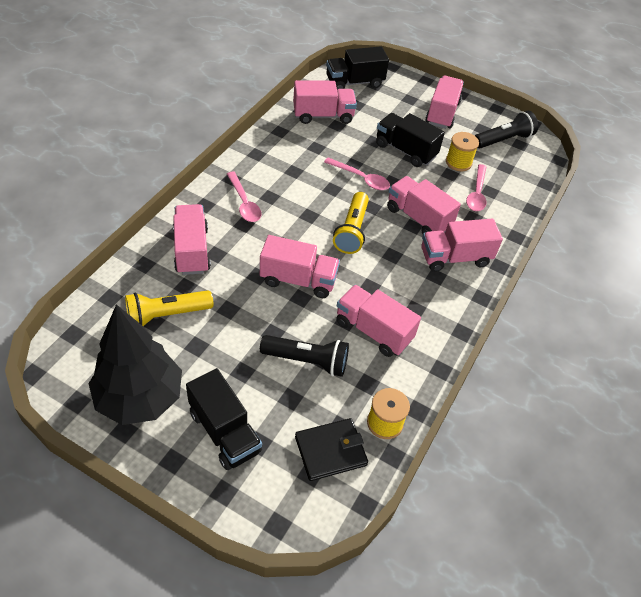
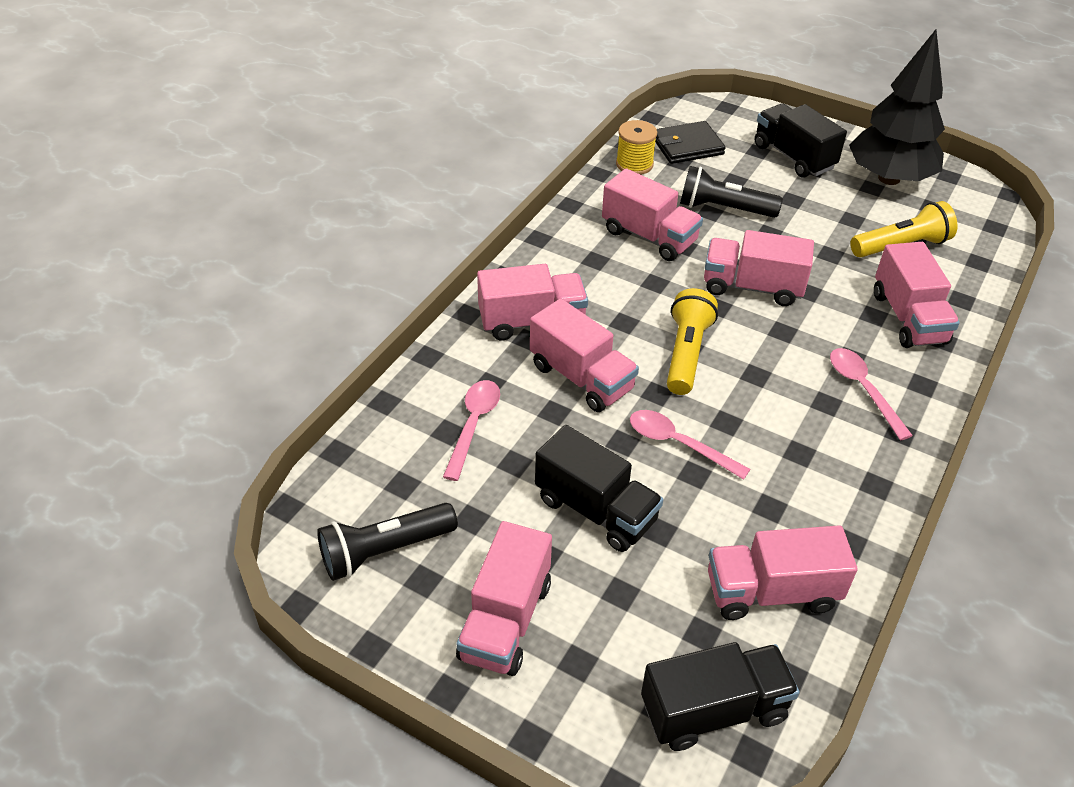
camera: 175 degrees left, 5 degrees down
yellow spool [446,132,479,171] -> none

